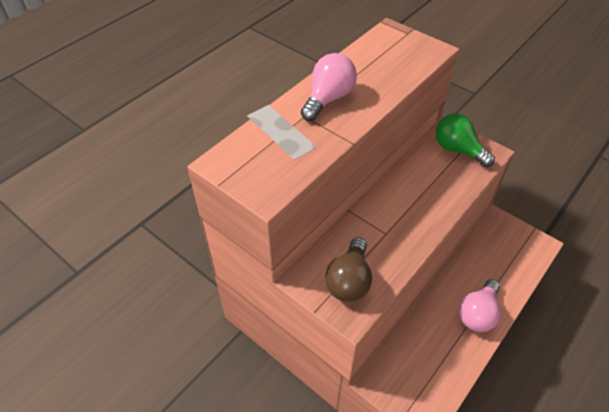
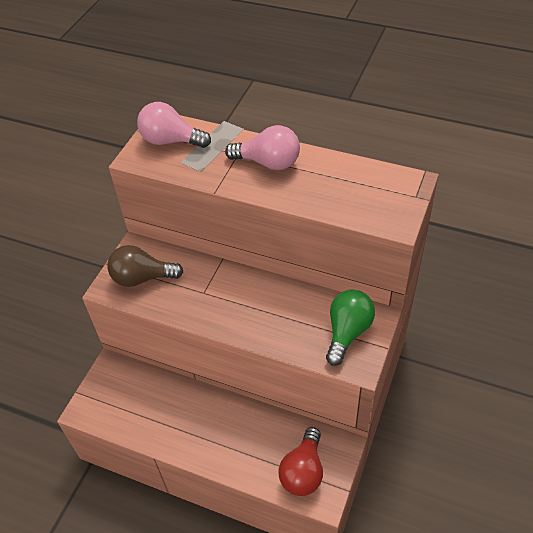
camera: 75 degrees right, 0 degrees up
pink light bulb [459,279,501,332] -> pink light bulb moved to [137,102,211,148]
none -> red light bulb [278,427,323,496]

